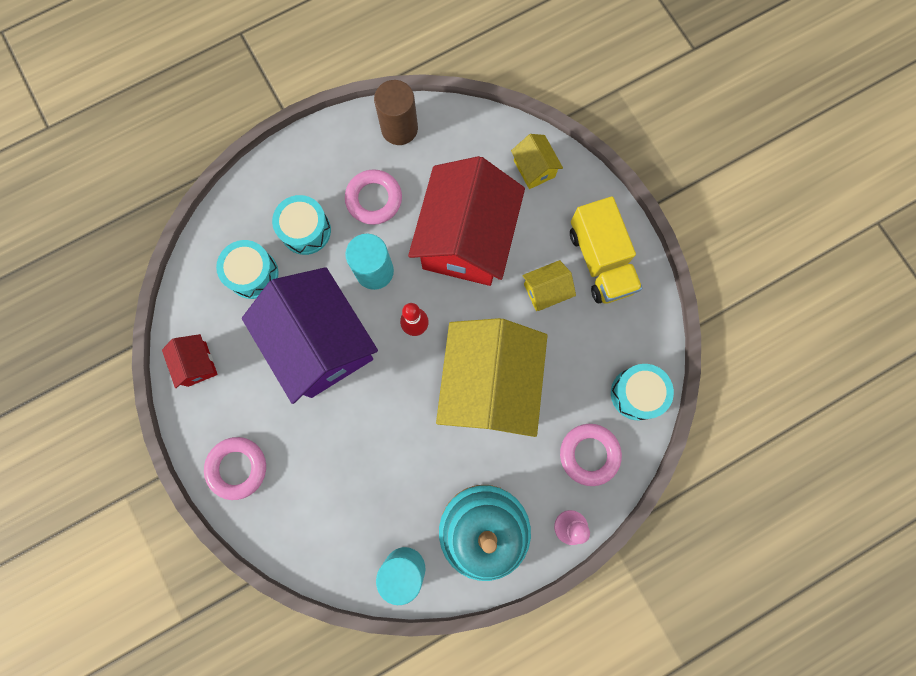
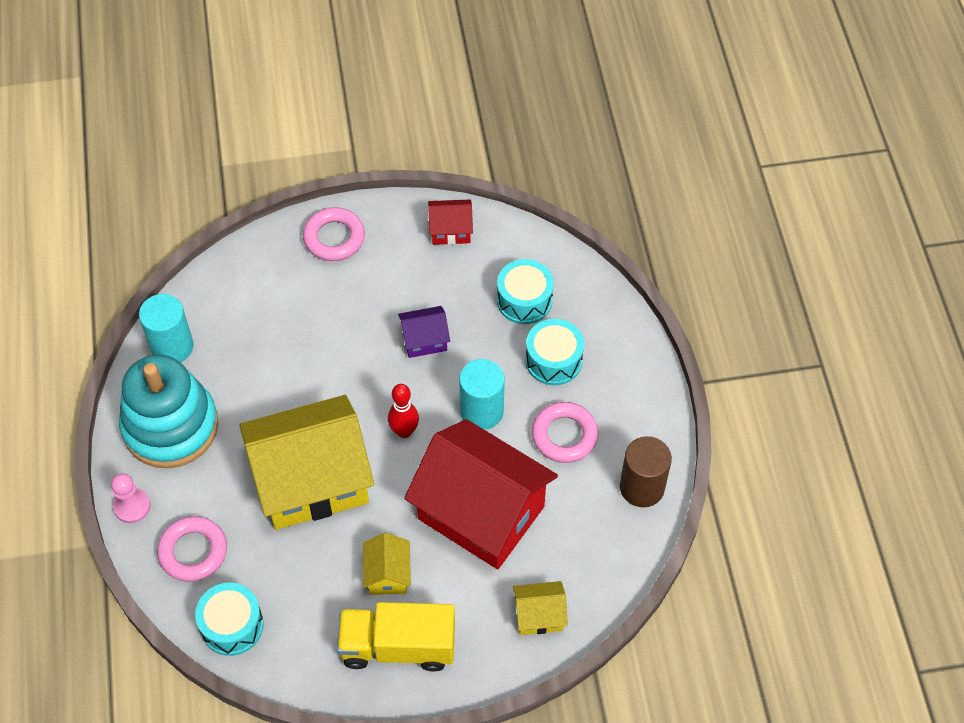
camera: 110 degrees right, 20 degrees down
purple house [242,267,378,404] -> purple house [398,306,450,358], size x0.43
yellow house [436,318,548,437] -> yellow house turned 45 degrees counterclockwise [240,395,374,530]

